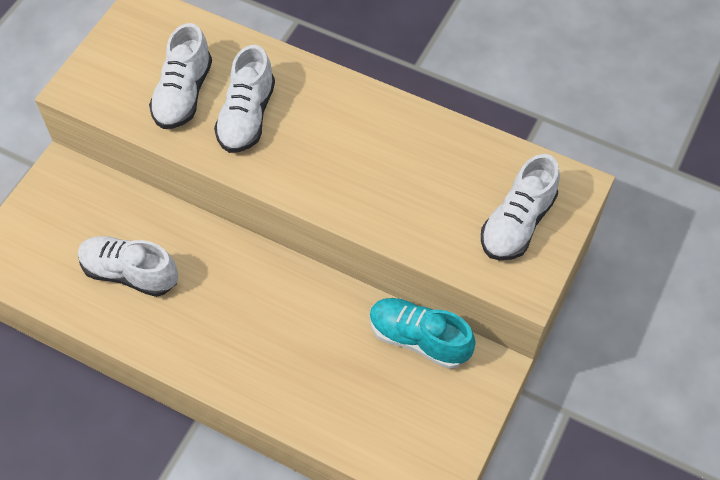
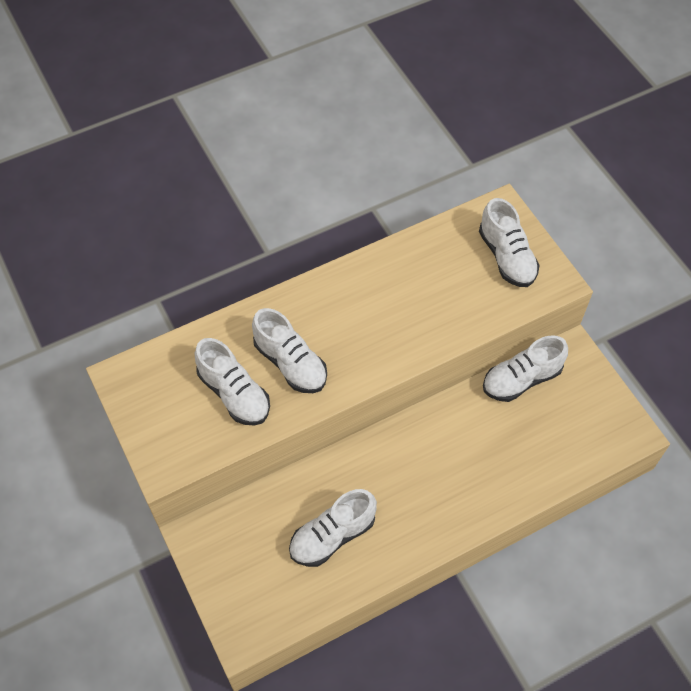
camera: 55 degrees left, 0 degrees up
turquoise shoe [369,298,476,369] -> white shoe [483,335,568,402]

